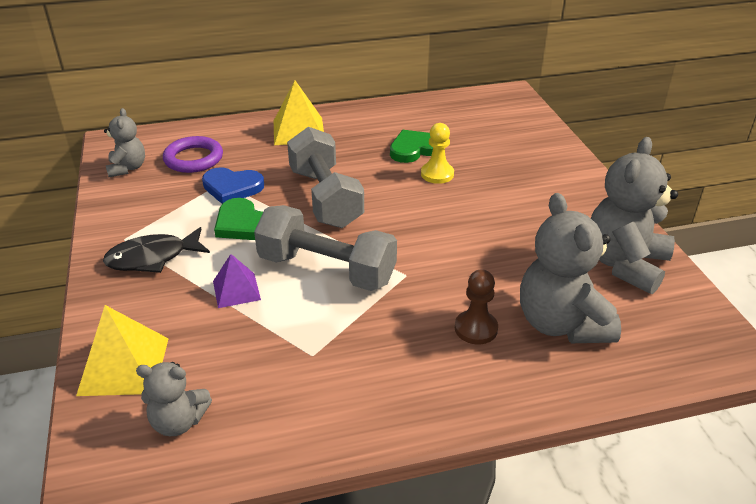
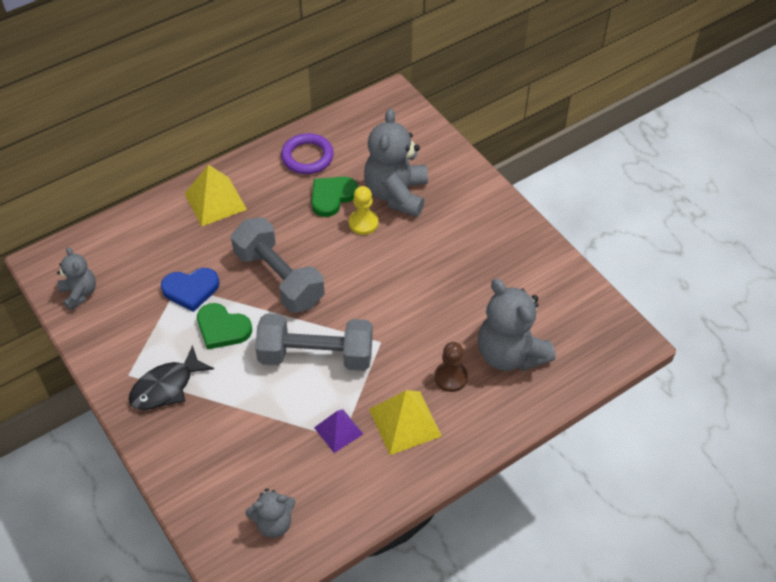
camera: 20 degrees left, 15 degrees up
yellow pyramid [76,305,169,396] -> yellow pyramid moved to [369,390,442,455]
purple ring [163,136,223,173] -> purple ring moved to [281,133,334,174]
purple pyramid [213,254,261,308] -> purple pyramid moved to [314,409,363,453]
grey teddy bear [591,137,678,294] -> grey teddy bear moved to [364,109,428,217]

